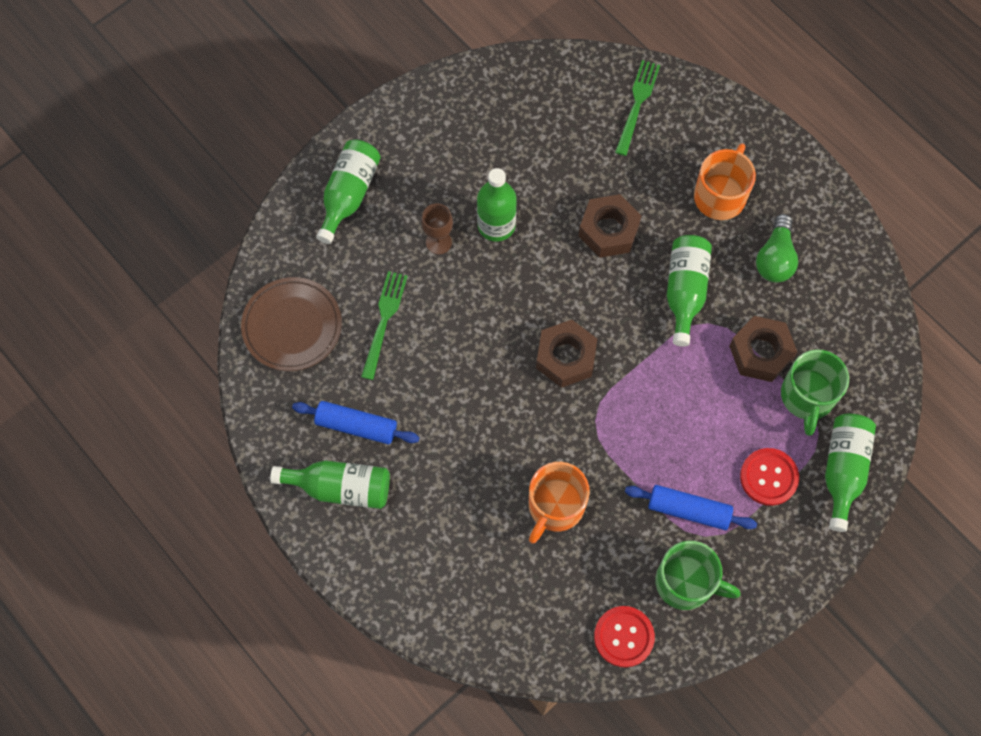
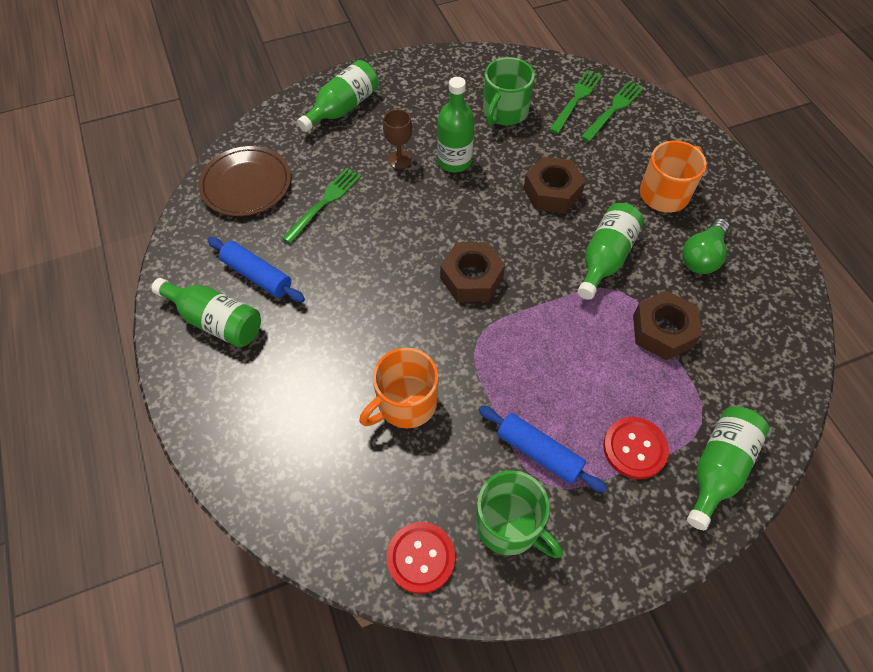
camera: 20 degrees right, 10 degrees down
green mug [781,350,849,436] -> green mug moved to [483,57,535,126]
none -> green fork [549,70,602,134]

